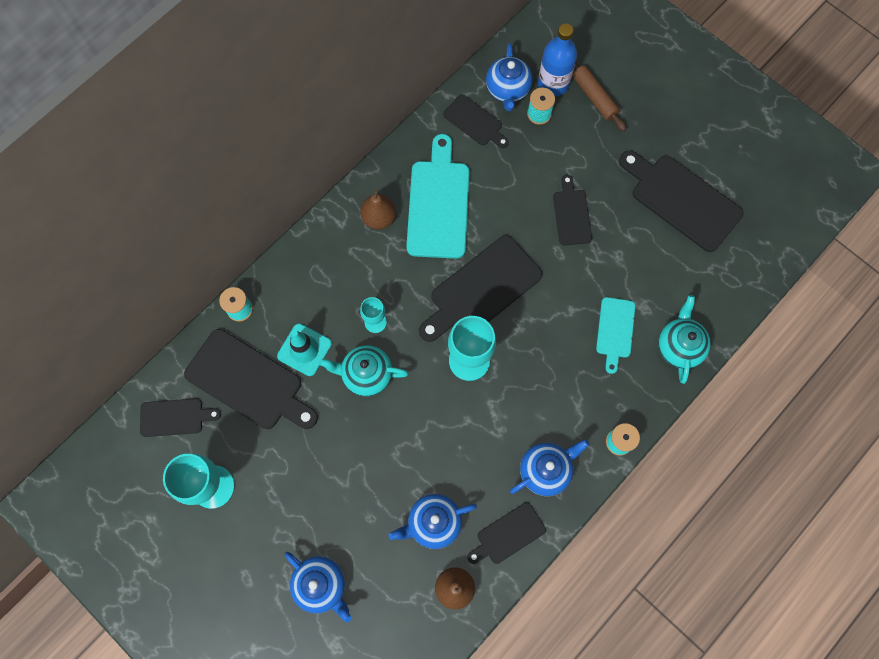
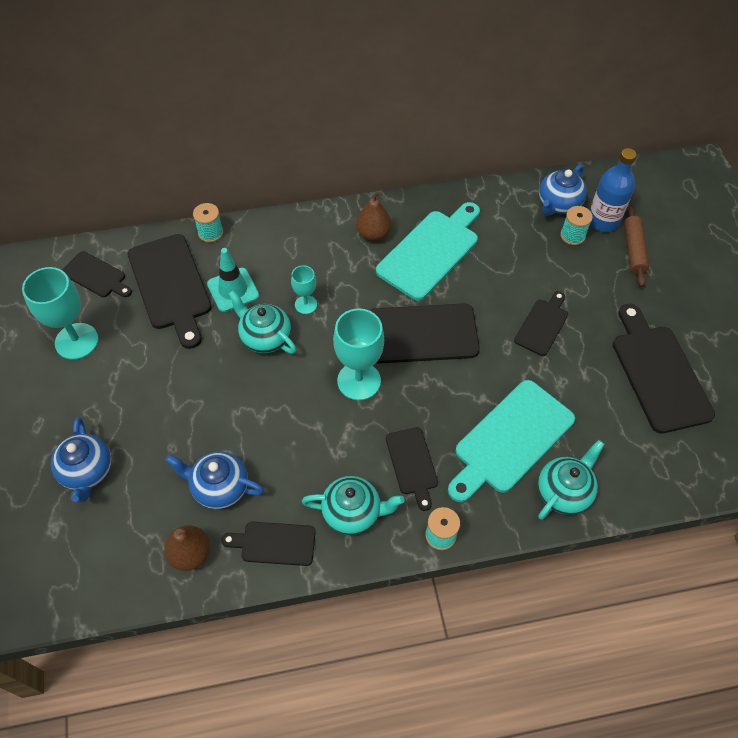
camera: 35 degrees right, 15 degrees down
black cutting board [443,94,509,148] -> black cutting board moved to [386,427,438,511]
blue teapot [510,439,589,496] -> turquoise teapot [302,476,404,535]
turquoise cutting board [596,297,635,374] -> turquoise cutting board [448,380,575,502], size x1.79

